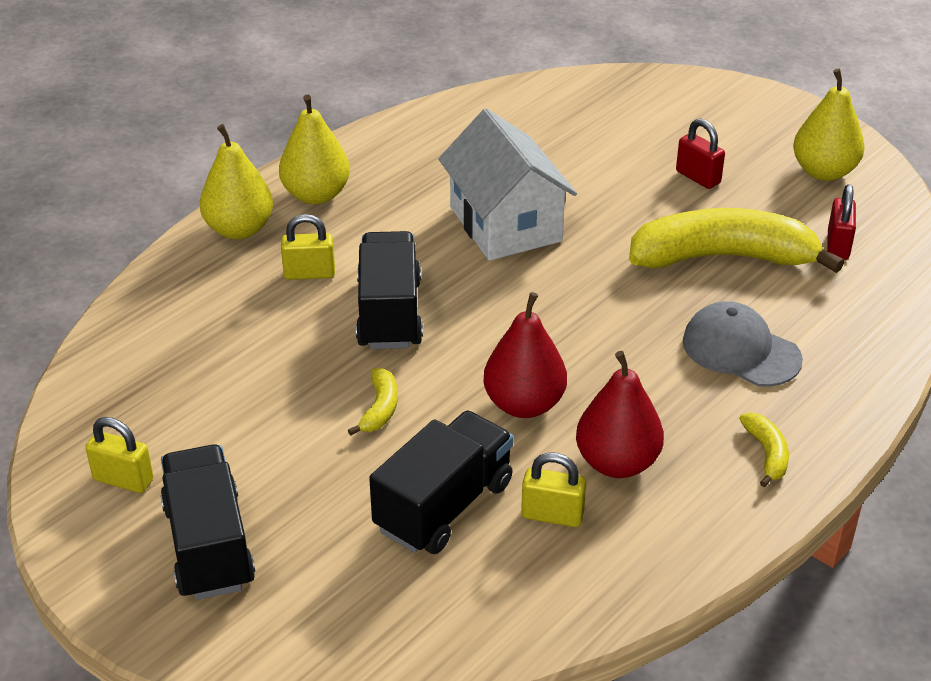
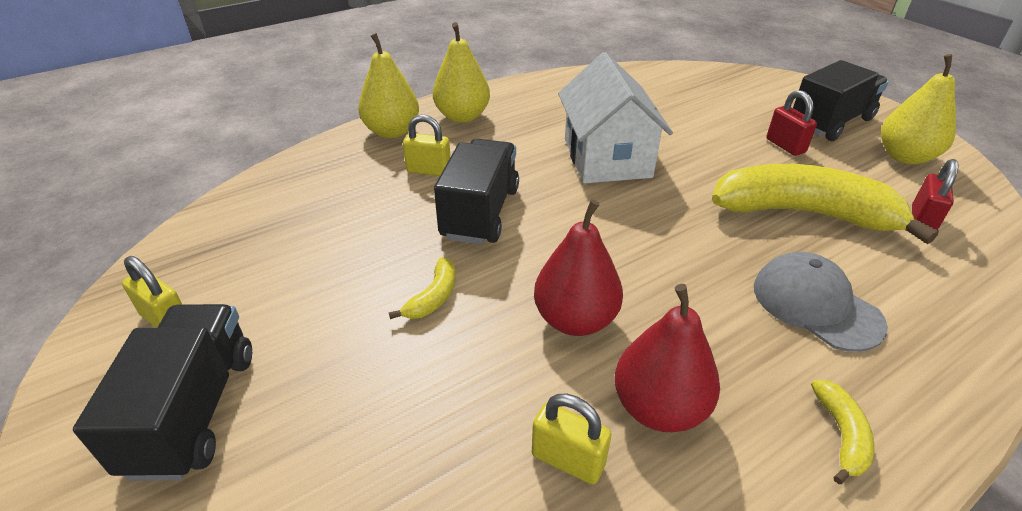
camera: 15 degrees right, 0 degrees up
black truck [369,411,514,554] -> black truck moved to [793,60,889,141]

